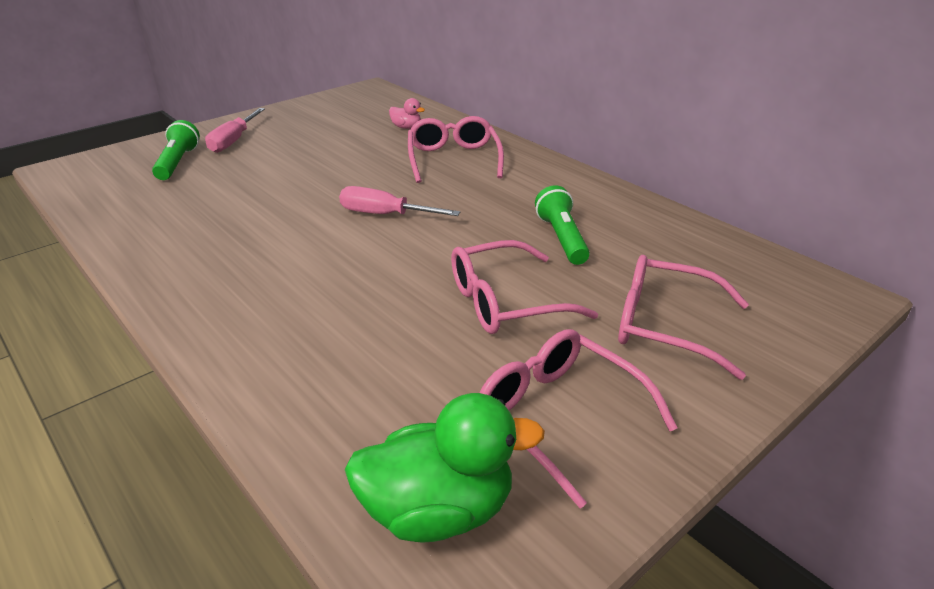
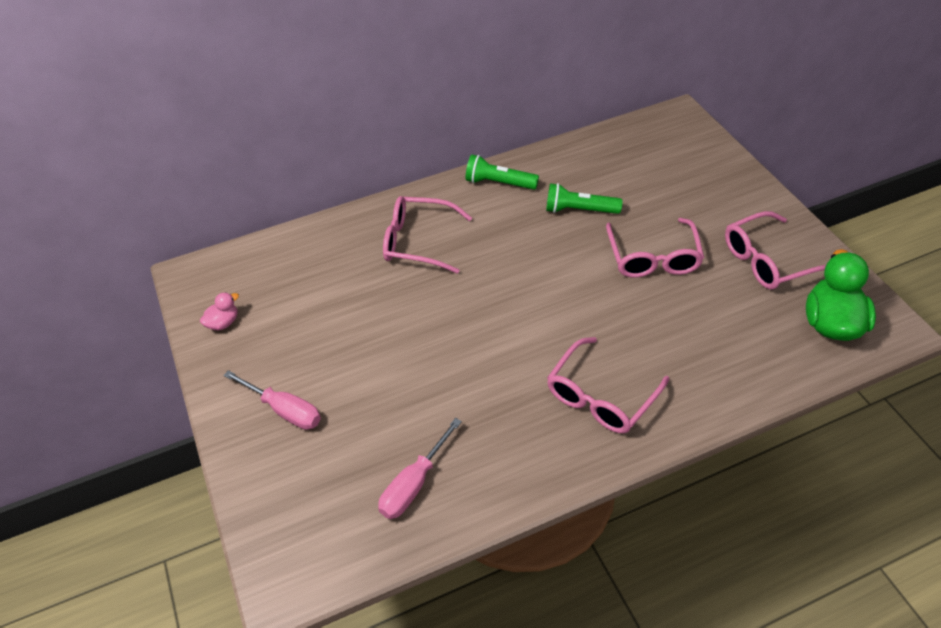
camera: 70 degrees left, 15 degrees up
green flashlight [152,120,200,180] -> green flashlight moved to [465,154,539,190]
pink screwdriver [339,186,460,216] -> pink screwdriver moved to [378,418,462,519]
pink duck [389,98,425,129] -> pink duck moved to [200,292,239,330]
pink glasses [618,255,749,380] -> pink glasses moved to [547,337,669,433]

